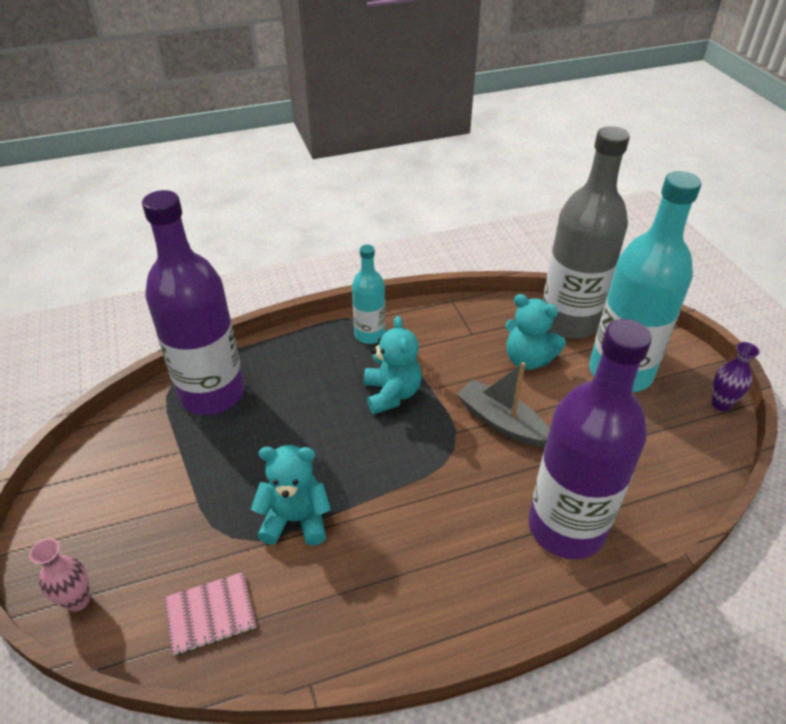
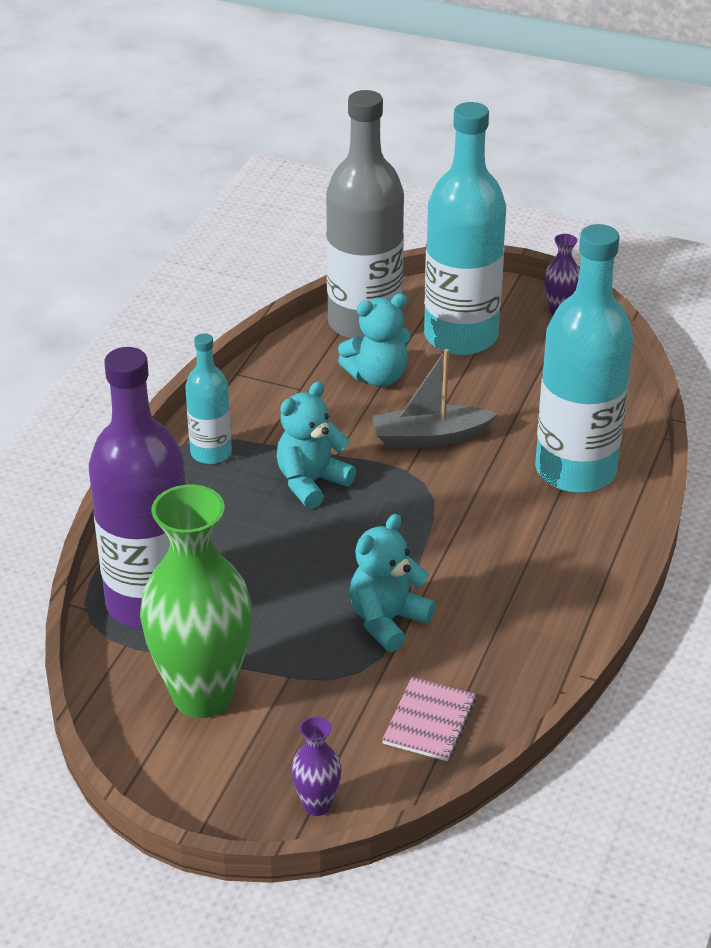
camera: 50 degrees left, 5 degrees down
pink vase [29,538,90,612] -> purple vase [291,716,341,816]
turquoise teddy bear [364,316,422,414] -> turquoise teddy bear turned 75 degrees counterclockwise [276,381,356,509]
purple bottle [529,319,652,559] -> turquoise bottle [535,224,633,493]
none -> green vase [140,484,252,718]

